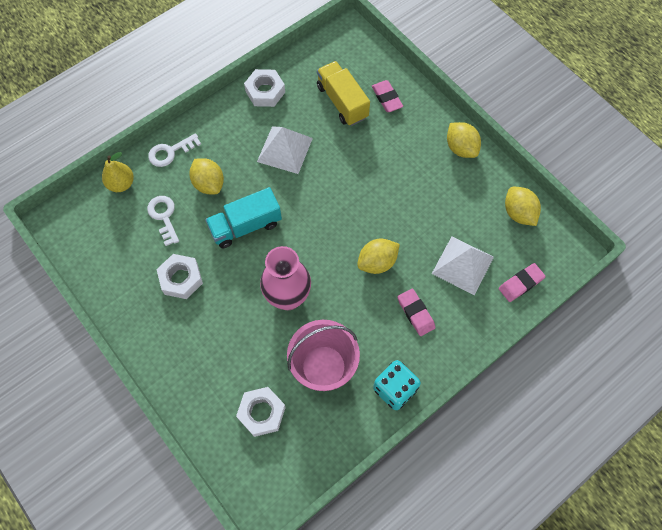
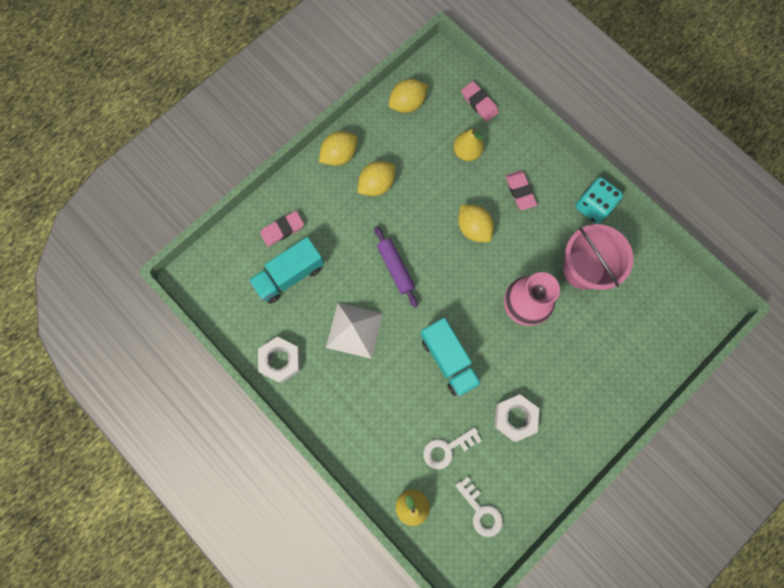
camera: 95 degrees left, 10 degrees up
white key [148,133,201,167] -> white key moved to [455,476,503,537]
yellow lemon [189,158,224,195] -> yellow lemon moved to [358,161,395,196]
white nut [236,387,286,437] -> none
yellow truck [317,61,370,126] -> turquoise truck [249,237,324,304]
pink eraser [398,288,436,336] -> pink eraser turned 75 degrees counterclockwise [505,171,537,210]
white pyramid [432,237,494,295] -> yellow pear [454,129,484,161]
none -> purple rolling pin [375,226,418,308]

